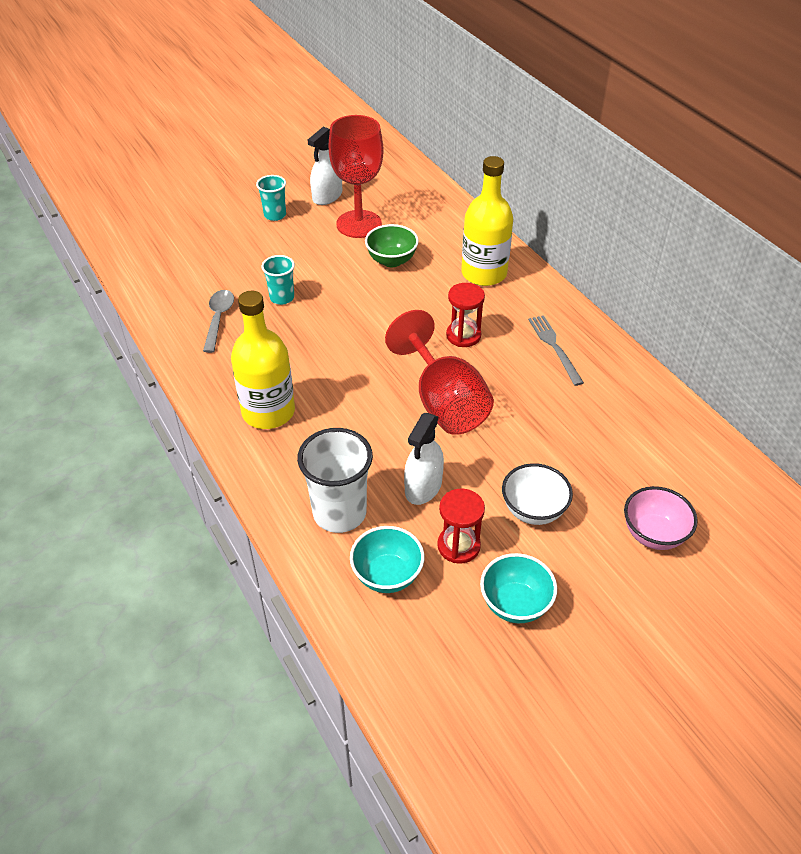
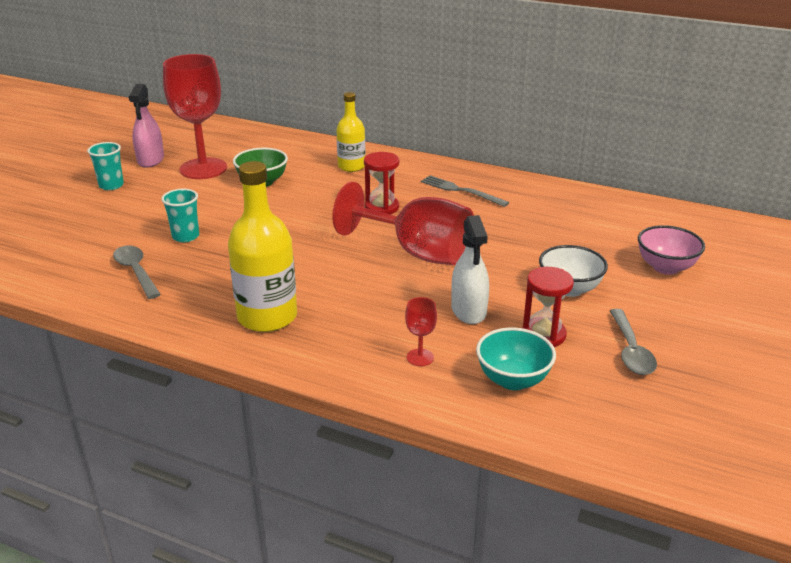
camera: 35 degrees left, 15 degrees down
white cup [297,428,373,533] -> red goblet [405,297,437,366]
white spray bottle [308,126,342,205] -> pink spray bottle [129,84,164,168]
yellow bottle [461,156,513,286] -> yellow bottle [336,92,365,172], size x0.62
turquoise bowl [480,553,557,623] -> grey spoon [610,309,657,375]

